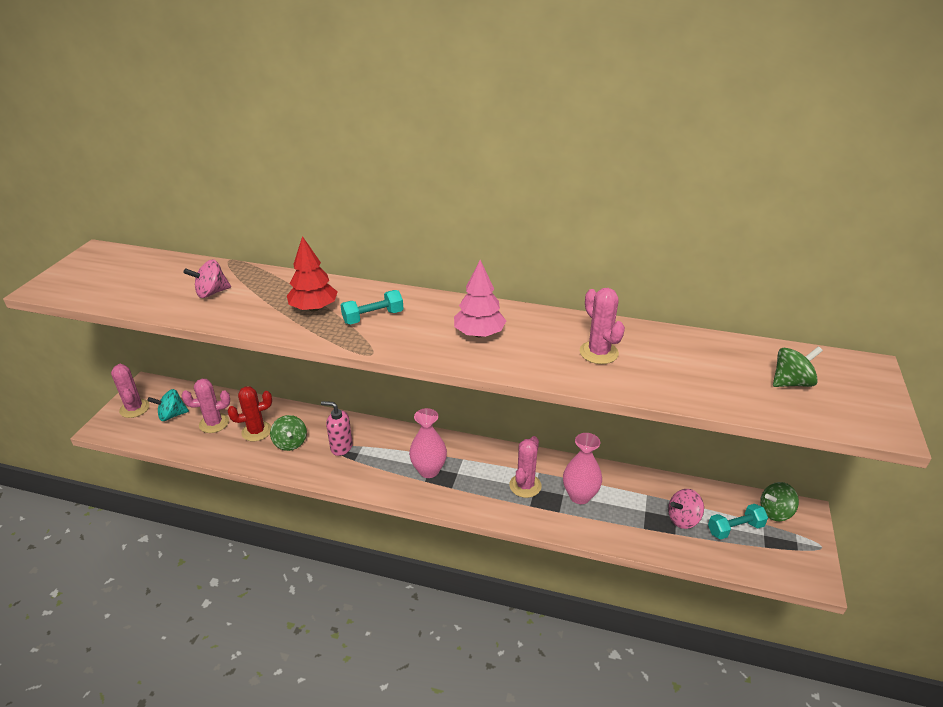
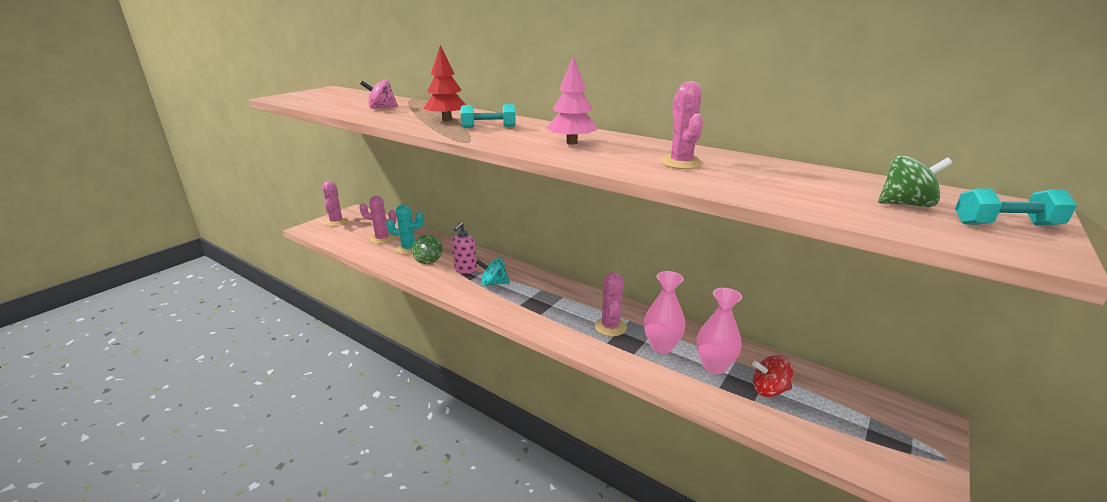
camera: 20 degrees right, 10 degrees down
turquoise spinning top [147,389,189,421] -> turquoise spinning top moved to [476,258,510,286]
red cactus [228,386,272,441] -> turquoise cactus [386,204,424,254]
pink soap dispenser [321,401,353,456] -> pink soap dispenser turned 105 degrees counterclockwise [452,222,477,274]
pink vase [409,408,447,478] -> pink vase moved to [696,288,742,374]
pink cactus [509,436,542,498] -> pink cactus turned 45 degrees counterclockwise [595,272,627,336]
pink spinning top [668,489,704,529] -> red spinning top [752,355,793,397]
turquoise dumbbell [708,504,768,539] -> turquoise dumbbell moved to [955,188,1077,226]
green spinning top [760,482,799,521] -> none

